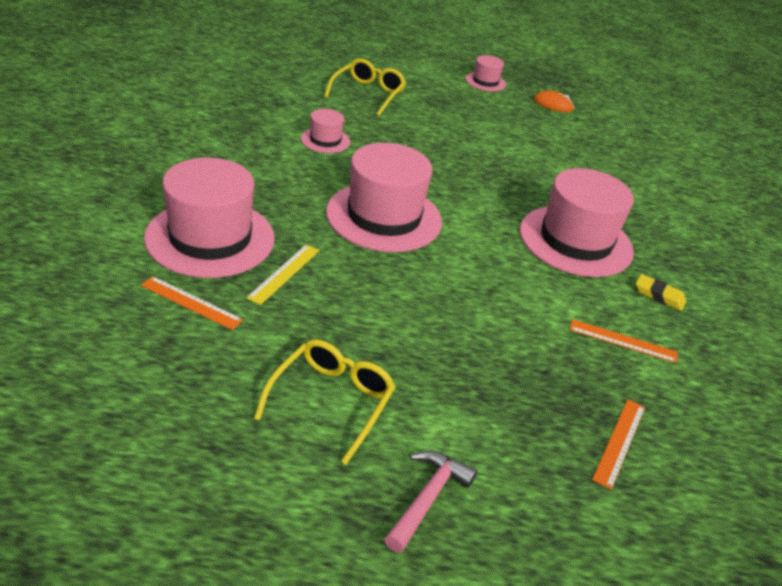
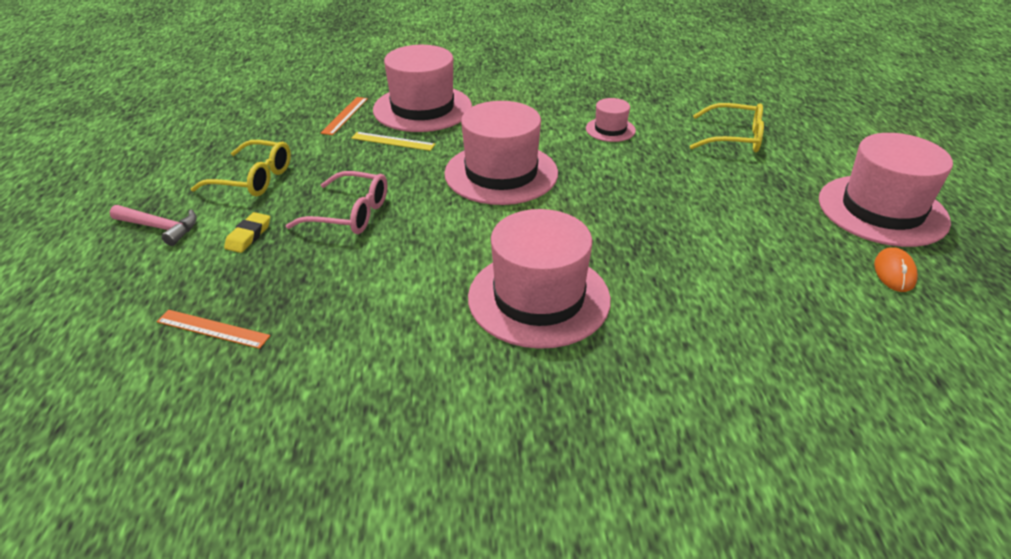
camera: 85 degrees right, 0 degrees up
pink hat [465,55,506,91] -> pink hat [819,133,953,247], size x2.09
orange ruler [570,319,678,363] -> none
yellow eraser [636,274,686,311] -> yellow eraser moved to [224,212,270,253]
none -> pink glasses [286,171,387,234]

